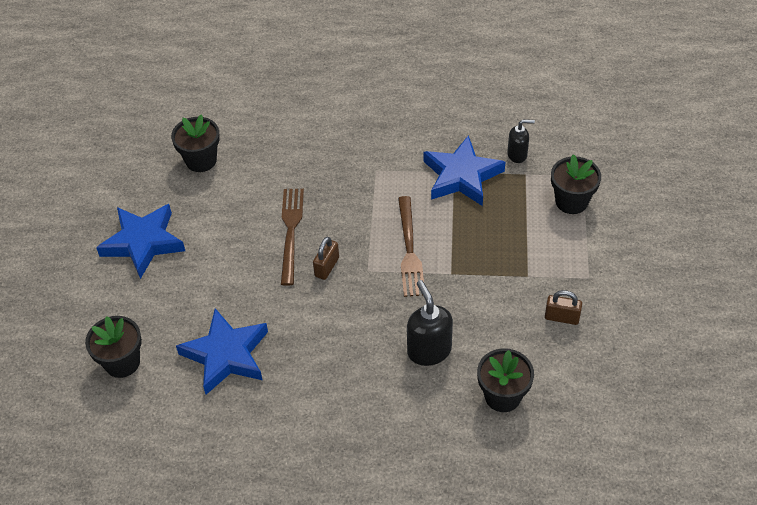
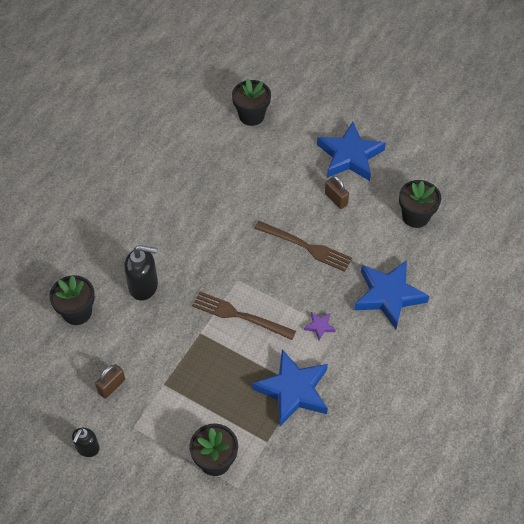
camera: 115 degrees right, 5 degrees up
blue star [176,308,268,395] -> blue star moved to [354,260,429,329]
brown padlock [313,236,339,280] -> brown padlock moved to [325,176,349,209]
black soap dispenser [507,119,535,163] -> black soap dispenser moved to [72,428,100,457]
none -> purple star [304,312,336,341]

